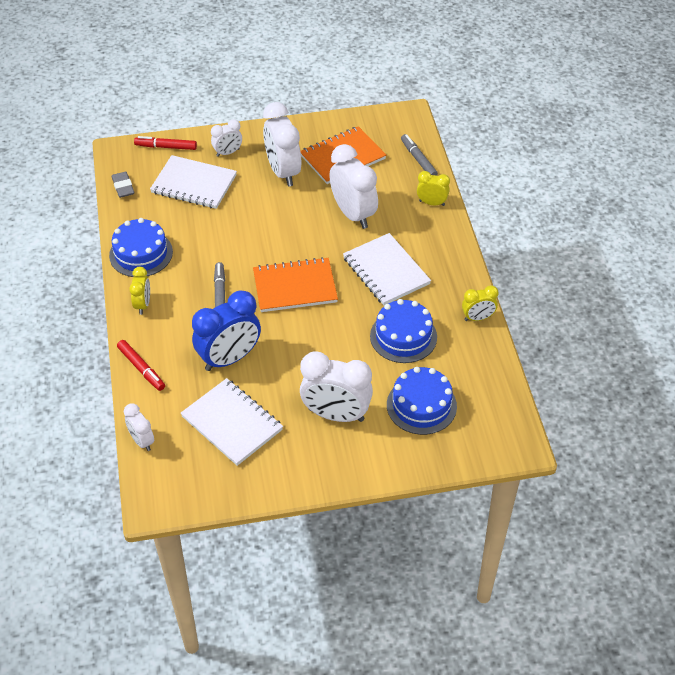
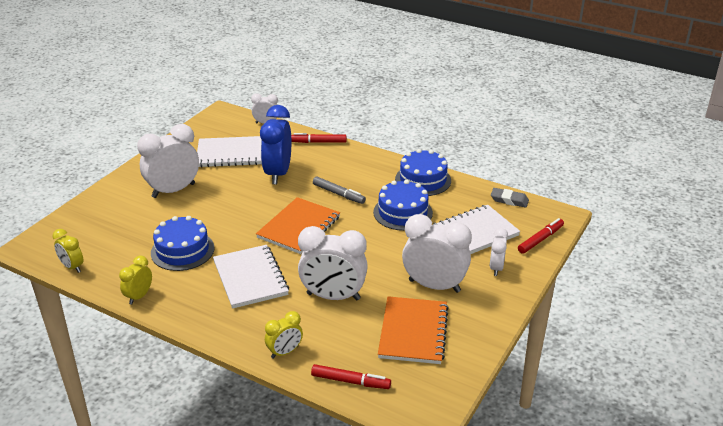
camera: 130 degrees right, 15 degrees down
yellow clock [129,267,150,315] -> yellow clock moved to [52,229,84,273]
white notebook [343,233,431,305] -> white notebook turned 60 degrees clockwise [213,245,289,309]
blue cake [387,367,457,435] -> blue cake moved to [373,180,433,231]
grey marker [401,134,438,176] -> red marker [311,364,391,389]

